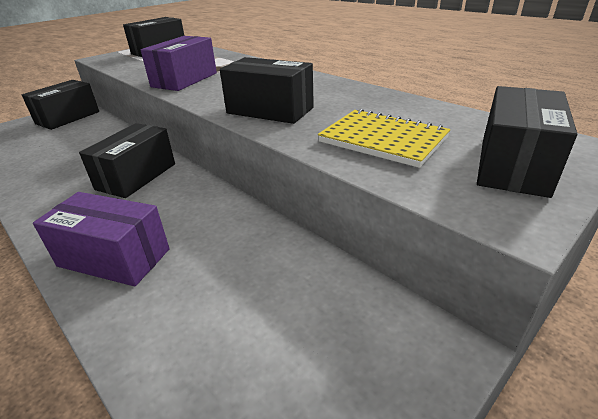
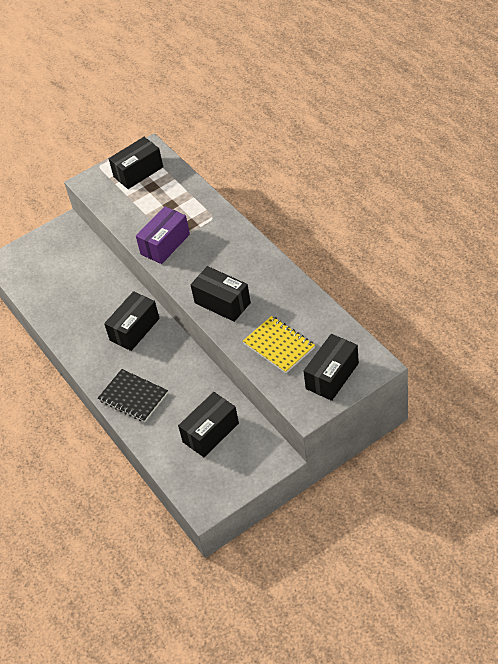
camera: 15 degrees right, 15 degrees up
black box [22,80,99,130] -> black box moved to [178,392,239,457]
purple box [33,192,170,286] -> black notebook [98,369,168,422]

